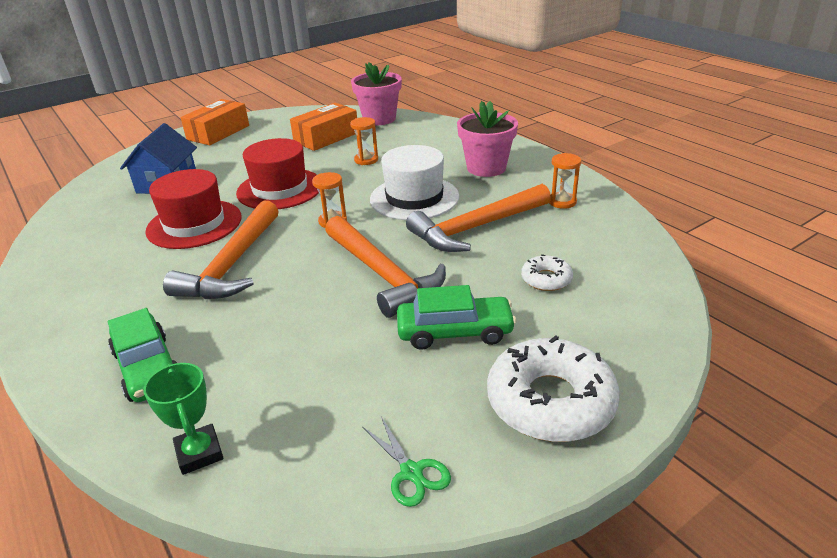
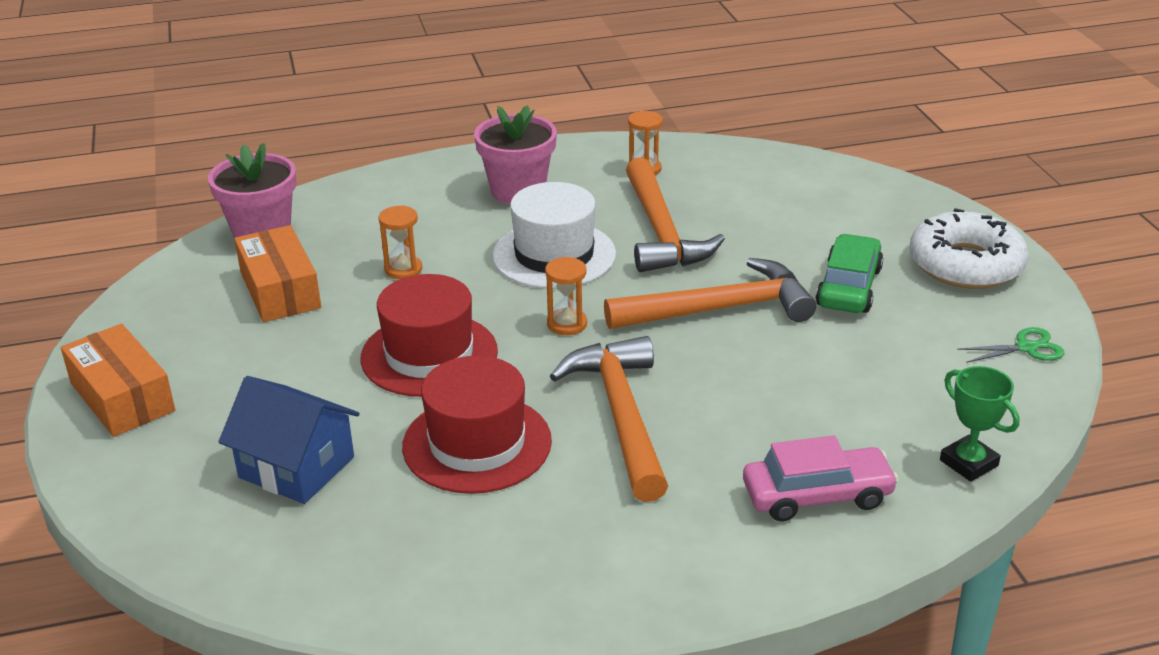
camera: 70 degrees left, 0 degrees up
green car [108,308,177,402] -> pink car [743,435,899,521]
green trophy [143,363,223,475] -> green trophy turned 60 degrees clockwise [940,366,1020,482]
orange hammer [163,200,279,299] -> orange hammer turned 135 degrees counterclockwise [550,336,668,502]
white donut [521,254,573,291] -> none

